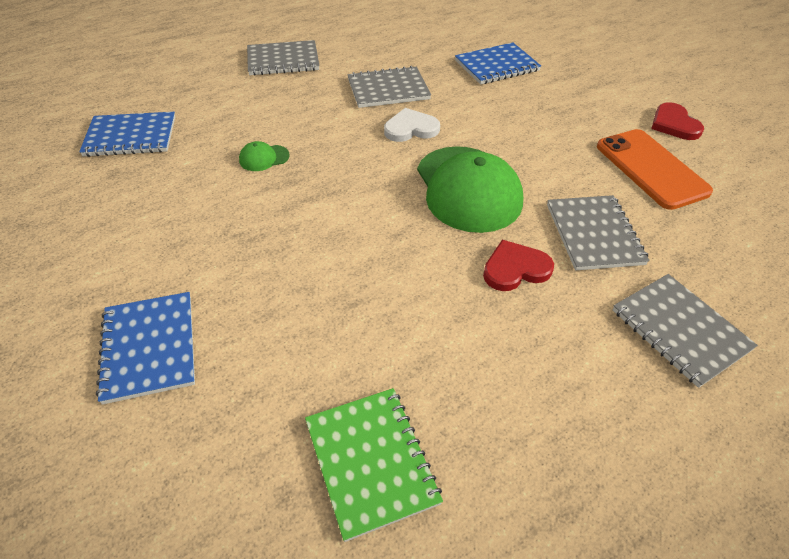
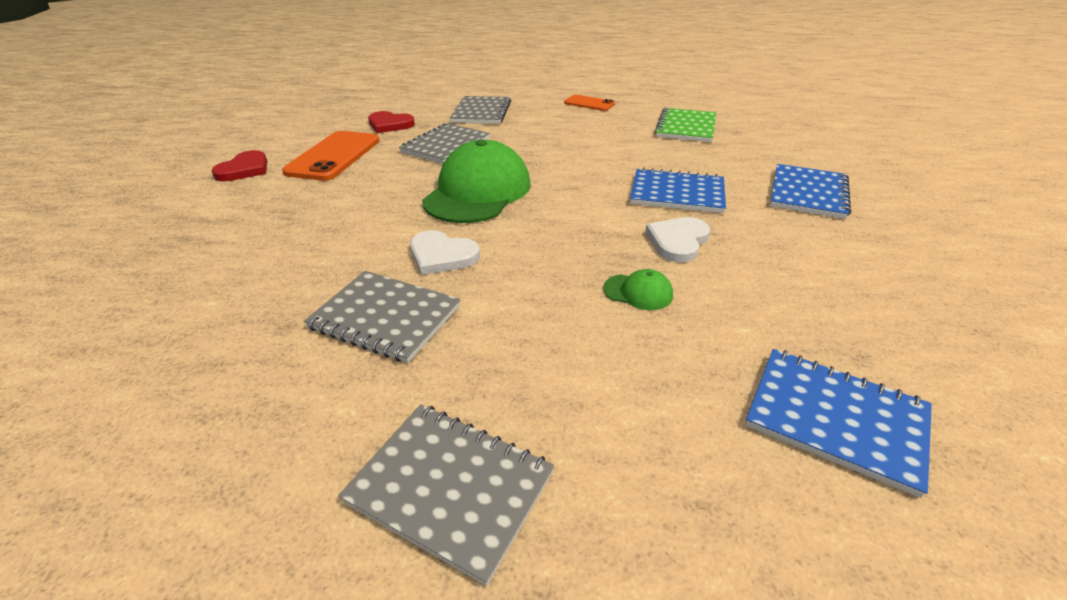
camera: 140 degrees left, 10 degrees down
blue notebook [455,42,541,85] -> blue notebook moved to [630,168,726,213]
red heart [483,240,554,291] -> red heart moved to [368,111,415,133]
none -> orange phone [564,95,615,111]
none -> white heart [645,217,710,263]

